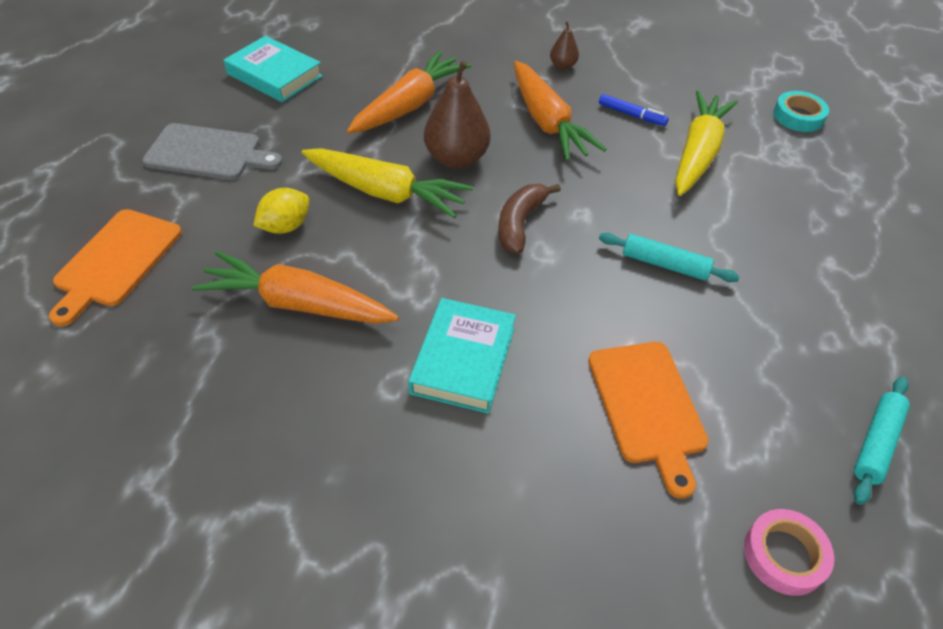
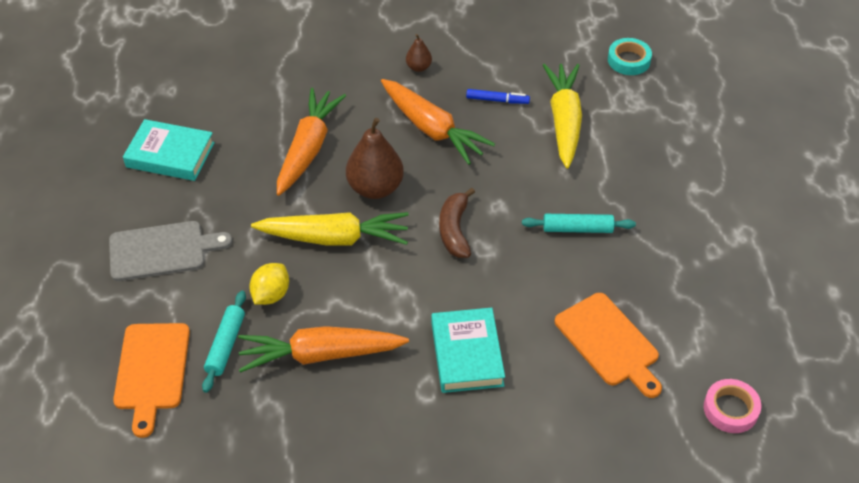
camera: 20 degrees left, 0 degrees up
turquoise rolling pin [854,376,910,505] -> turquoise rolling pin moved to [202,291,246,393]

